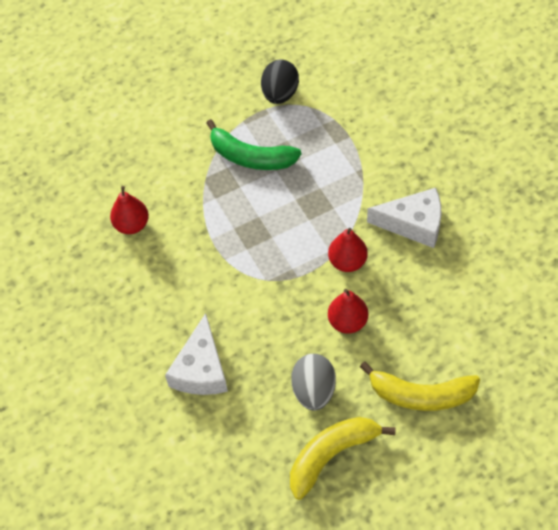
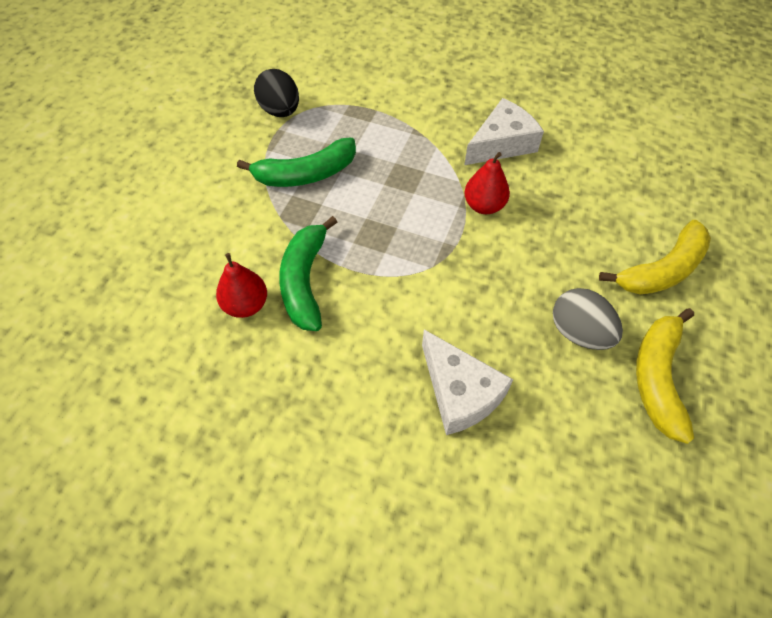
camera: 45 degrees left, 0 degrees up
red pear [328,289,368,334] -> none
none -> green banana [279,216,337,331]

